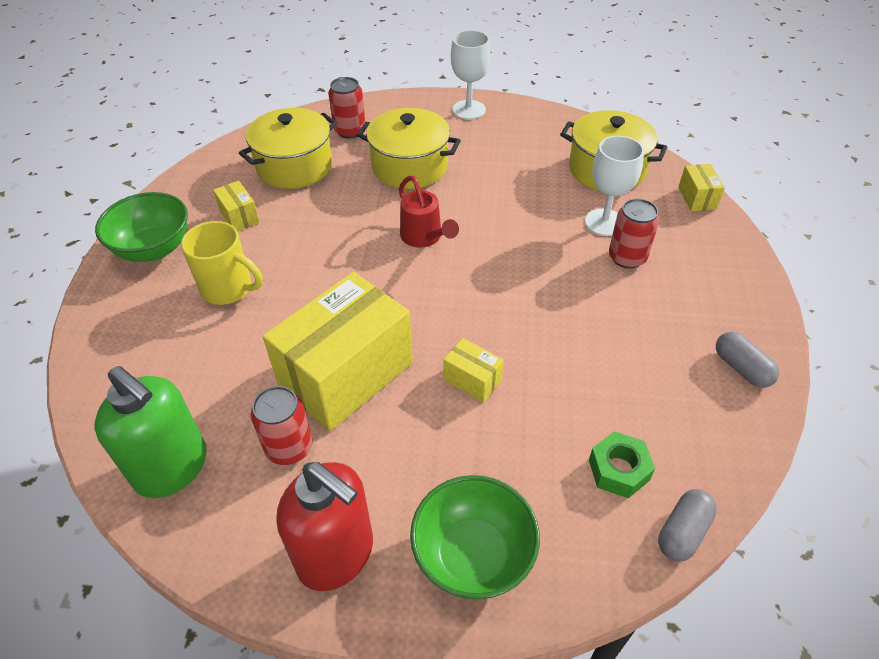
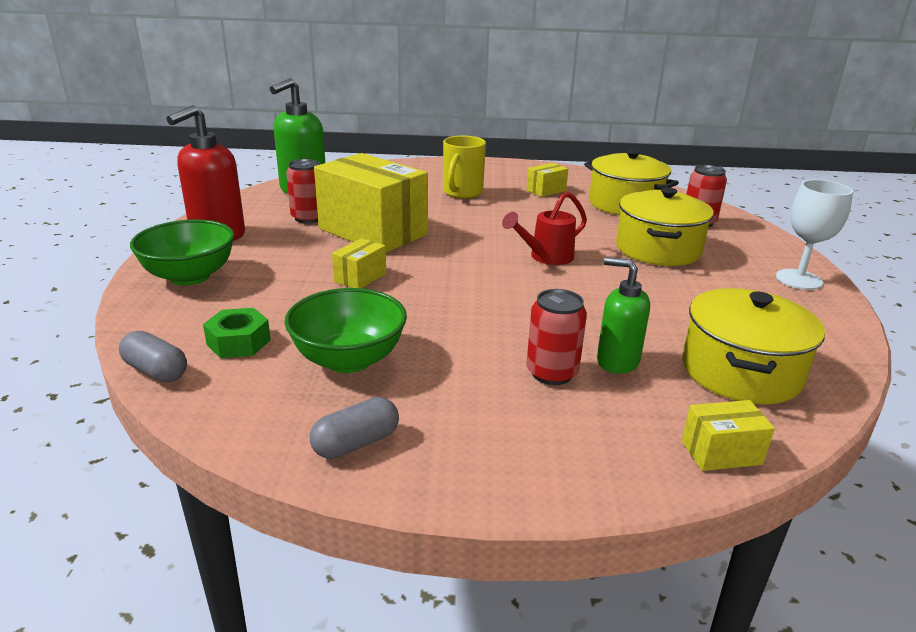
camera: 85 degrees right, 20 degrees down
green bowl [95,192,188,262] -> green bowl moved to [284,288,407,373]
white goblet [585,136,644,236] -> green soap dispenser [597,257,650,374]

